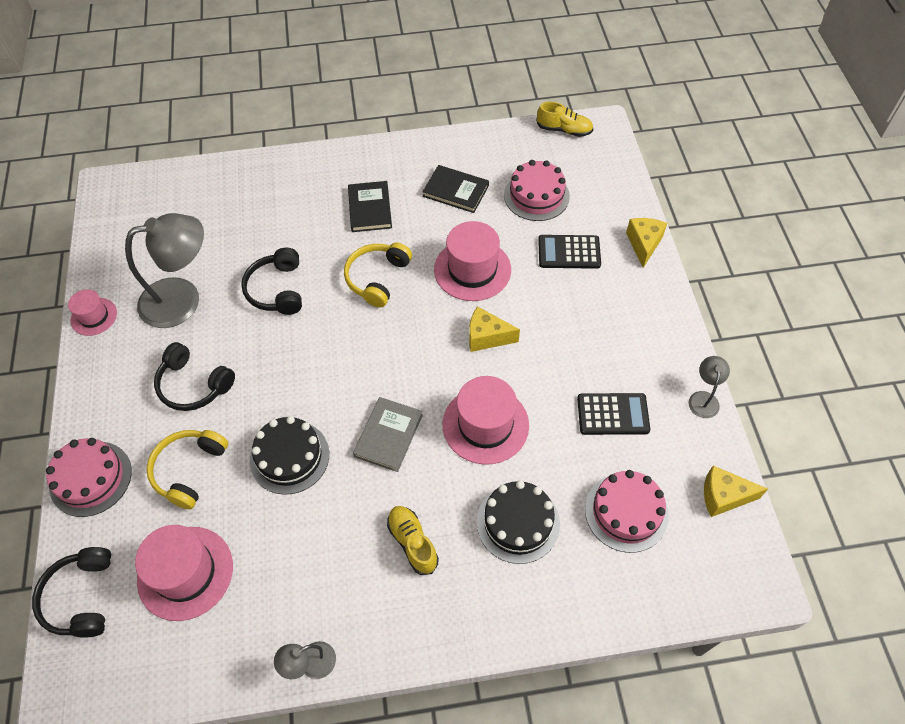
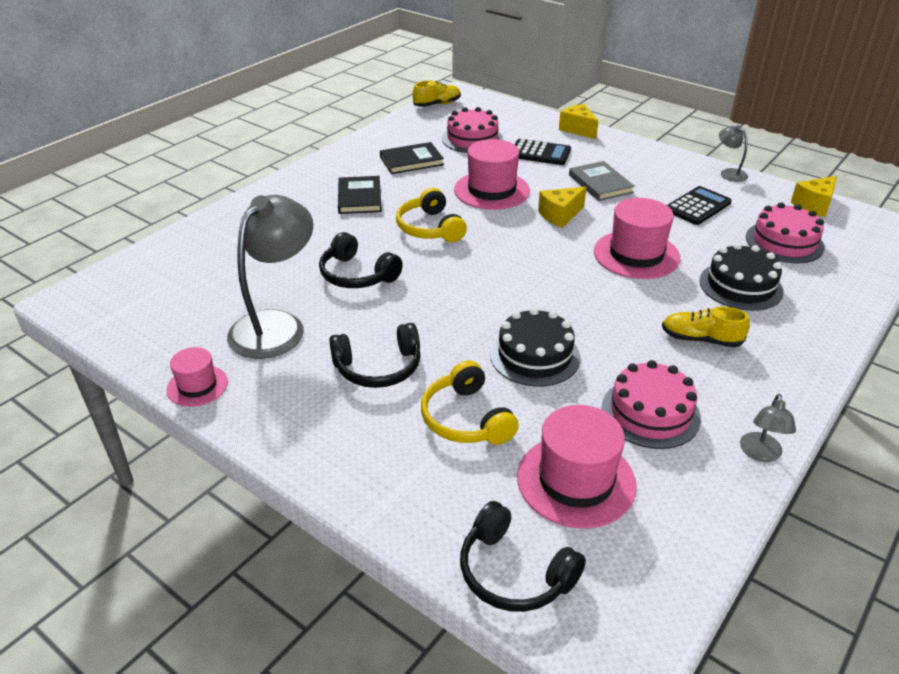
camera: 45 degrees left, 20 degrees down
pink cake [46,438,132,517] -> pink cake moved to [601,360,701,449]
black book [348,181,392,232] -> black book turned 45 degrees clockwise [338,176,382,214]
grey book [353,397,423,472] -> grey book moved to [569,161,635,201]
black calculator [538,235,601,269] -> black calculator turned 120 degrees counterclockwise [514,139,571,165]

